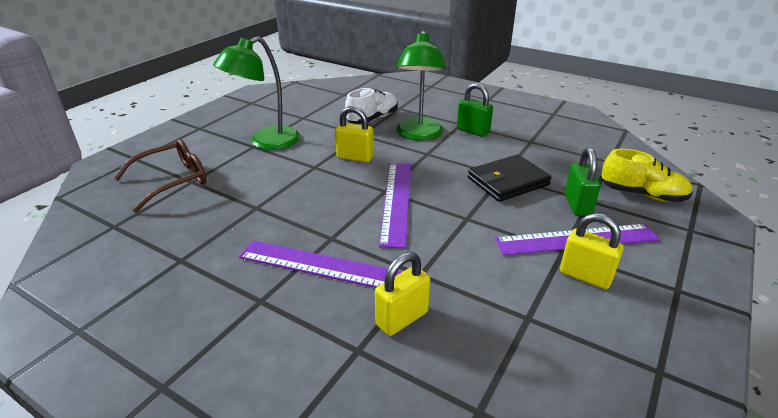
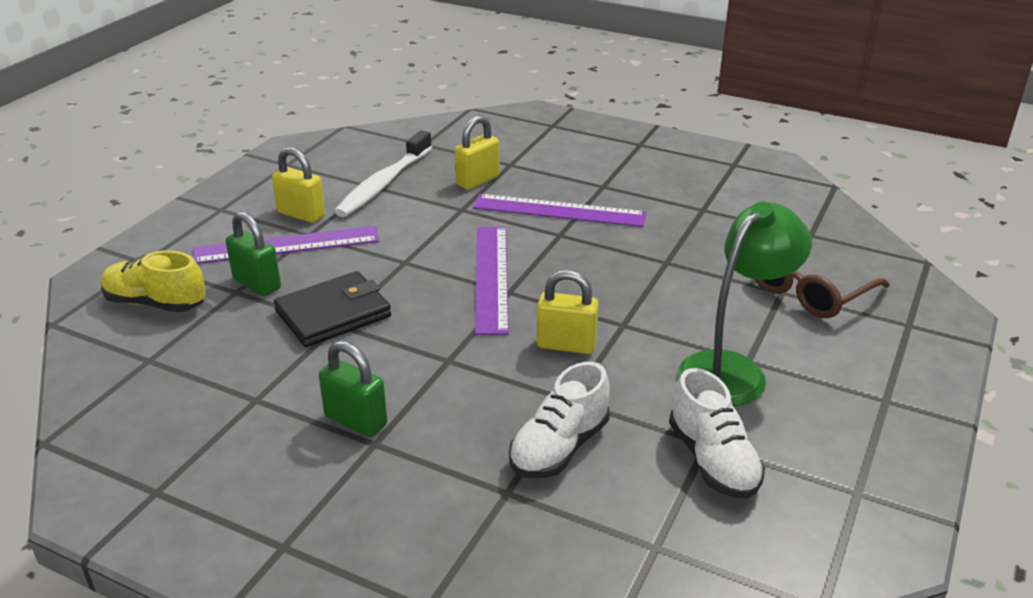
camera: 175 degrees right, 0 degrees up
green lamp [396,30,446,141] -> none
green padlock [565,147,601,216] -> green padlock turned 45 degrees counterclockwise [226,211,281,296]
none -> white toothbrush [334,130,432,217]
none -> white shoe [669,368,765,499]

